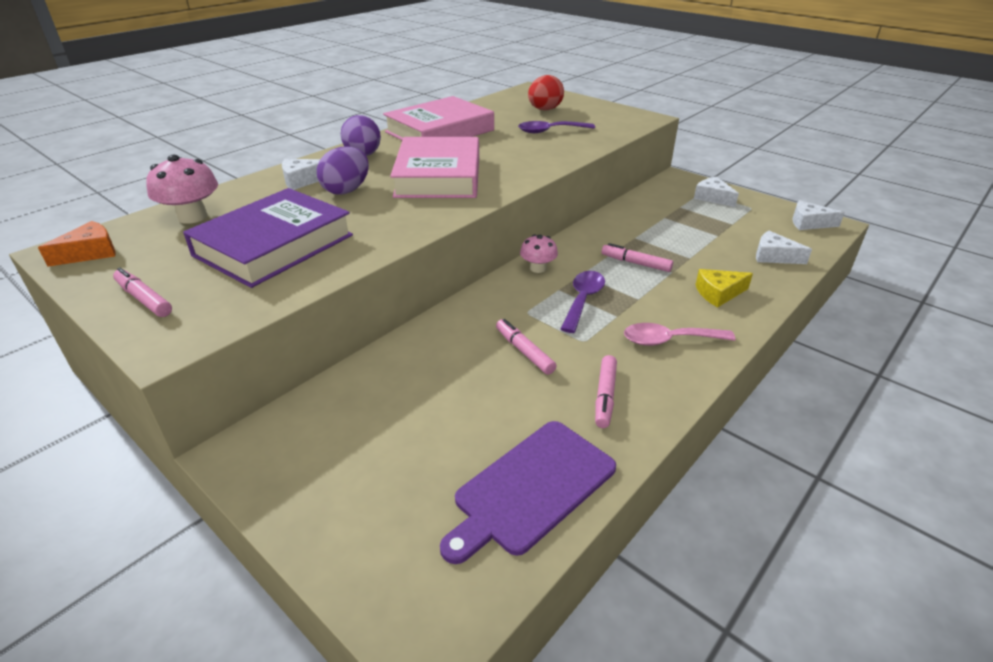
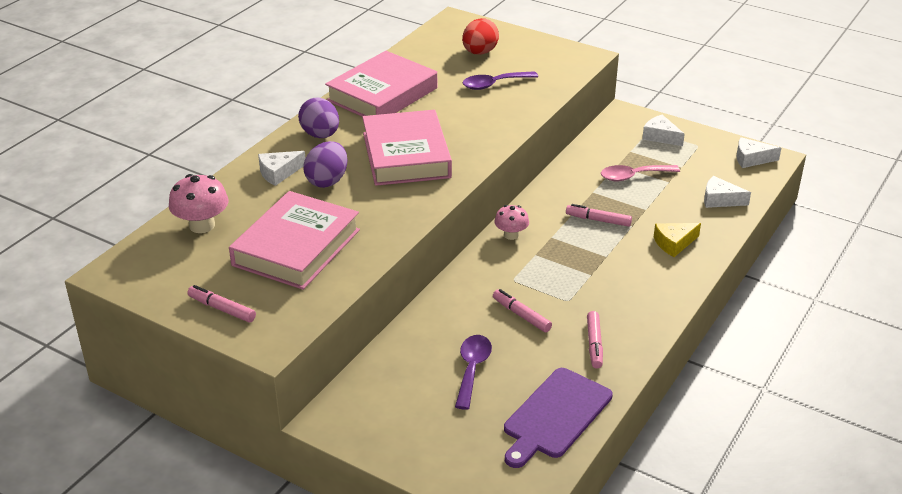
camera: 10 degrees left, 0 degrees up
orange cheese [38,221,116,267] -> none
purple book [183,188,353,288] -> pink book [229,191,360,290]
purple spoon [561,271,605,333] -> purple spoon moved to [455,335,492,410]
pink spoon [624,323,736,346] -> pink spoon moved to [601,165,680,181]

